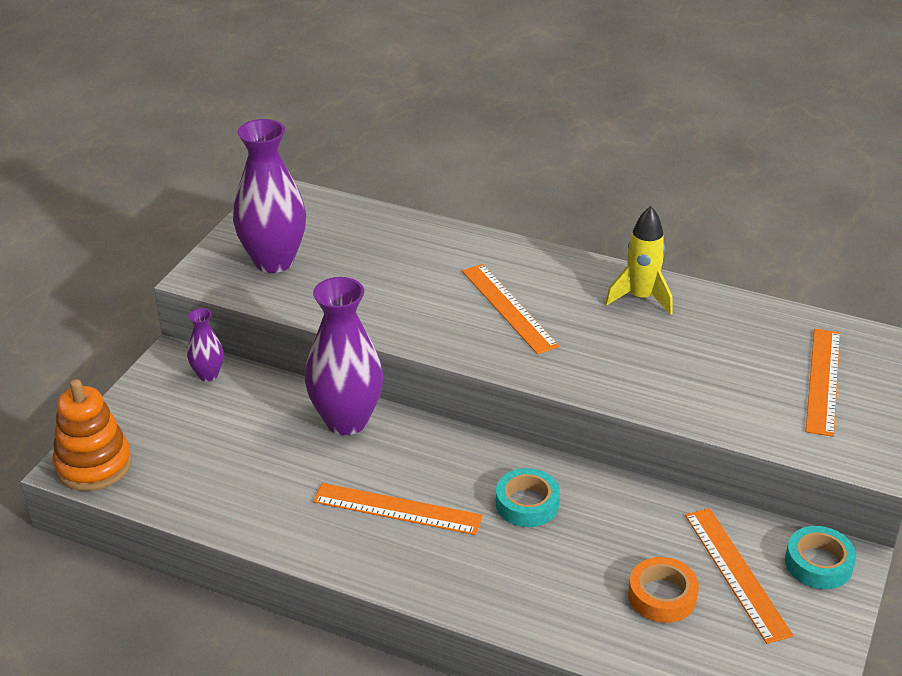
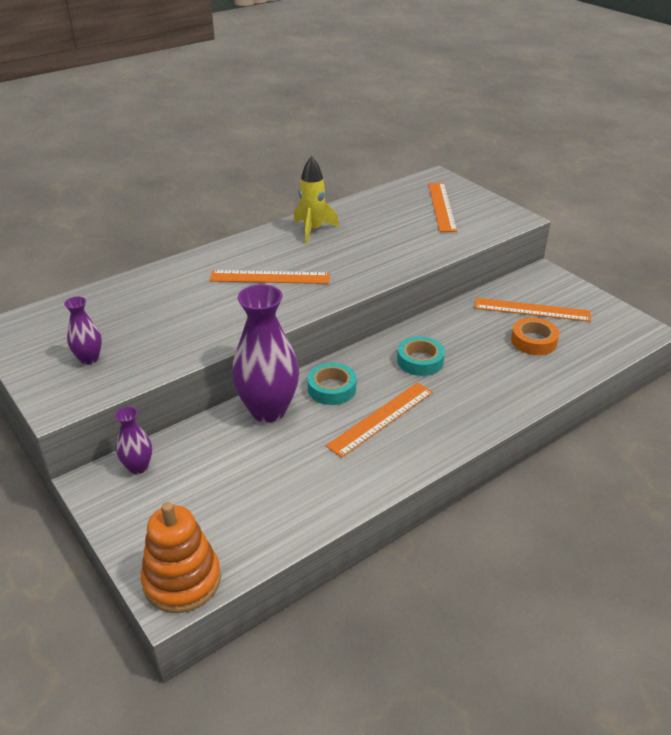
camera: 60 degrees left, 0 degrees up
purple vase [233,119,306,273] -> purple vase [64,297,102,365], size x0.49
turquoise tape [785,526,856,589] -> turquoise tape moved to [307,363,356,405]
orange ruler [805,329,840,437] -> orange ruler turned 45 degrees clockwise [428,183,457,232]

